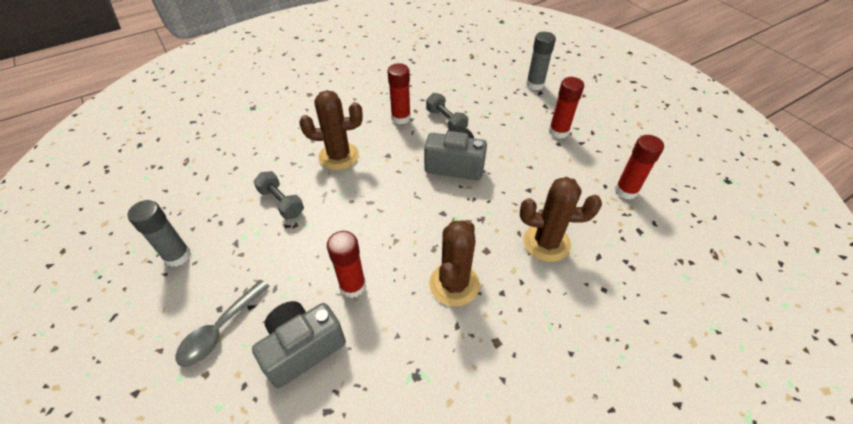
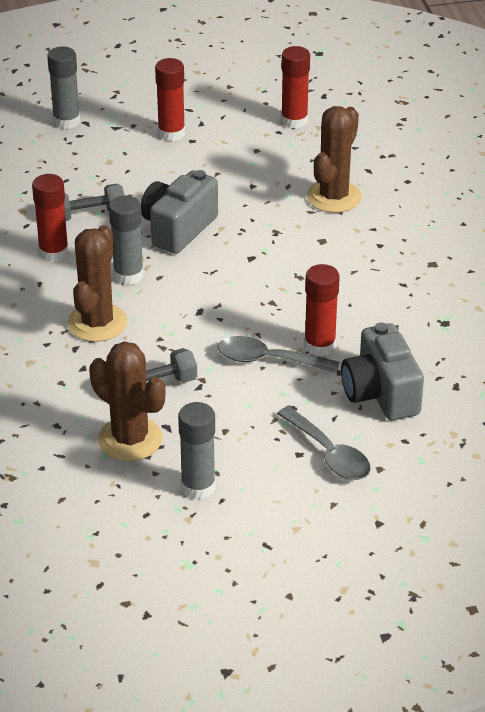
camera: 70 degrees left, 10 degrees down
brown cactus [429,220,480,307] -> brown cactus moved to [89,341,166,461]
none -> grey glue stick [109,196,144,285]
none -> grey spoon [218,336,339,373]

